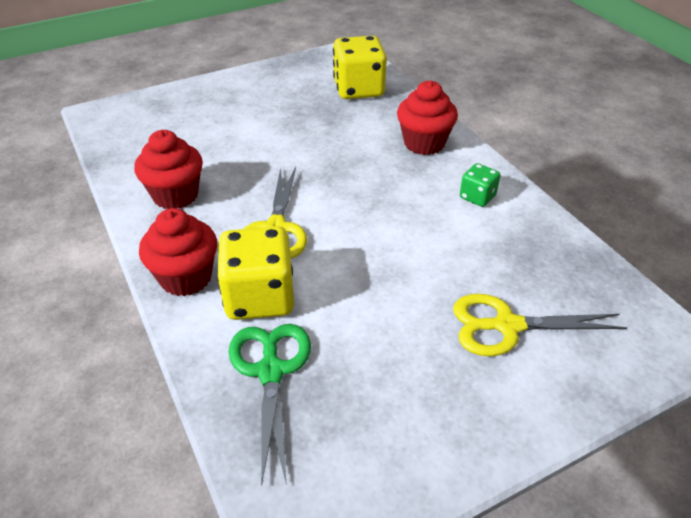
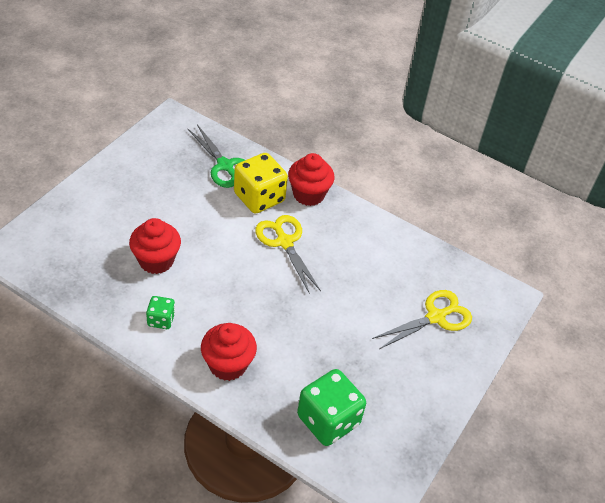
camera: 145 degrees right, 5 degrees up
red cupcake [134,130,203,209] -> red cupcake moved to [129,218,181,274]
yellow dice [333,36,387,99] -> green dice [297,369,366,446]
yellow scissors [453,294,627,356] -> yellow scissors moved to [372,290,472,349]

